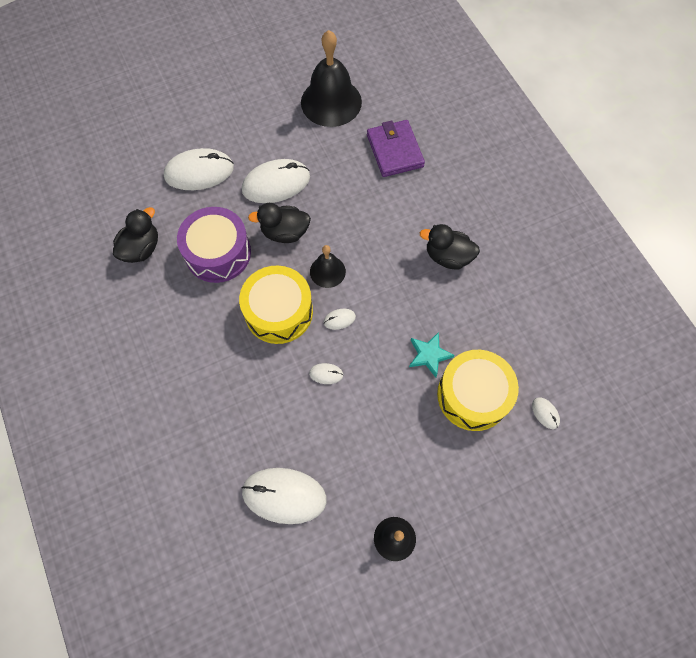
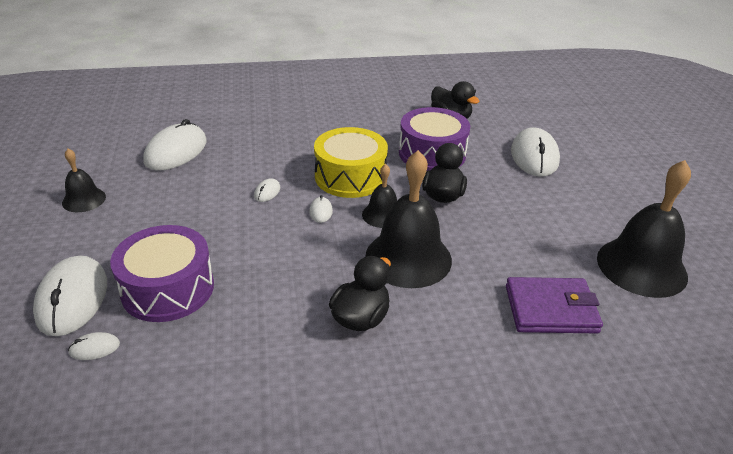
camera: 105 degrees right, 30 degrees down
white mouse [242,159,310,203] -> white mouse moved to [33,255,107,336]
turquoise star [409,332,455,378] -> none
yellow drum [437,350,519,431] -> purple drum [110,225,214,322]
none -> black bell [365,150,452,288]

